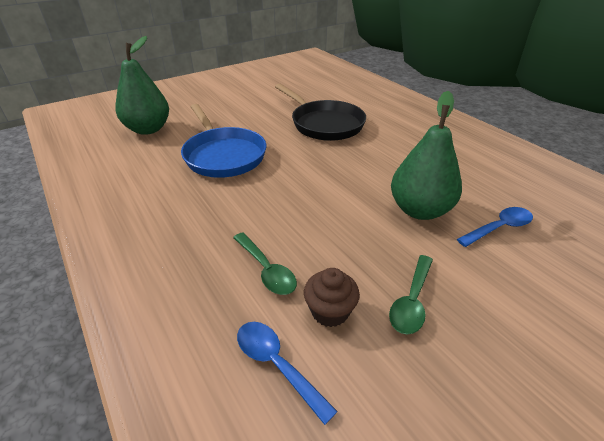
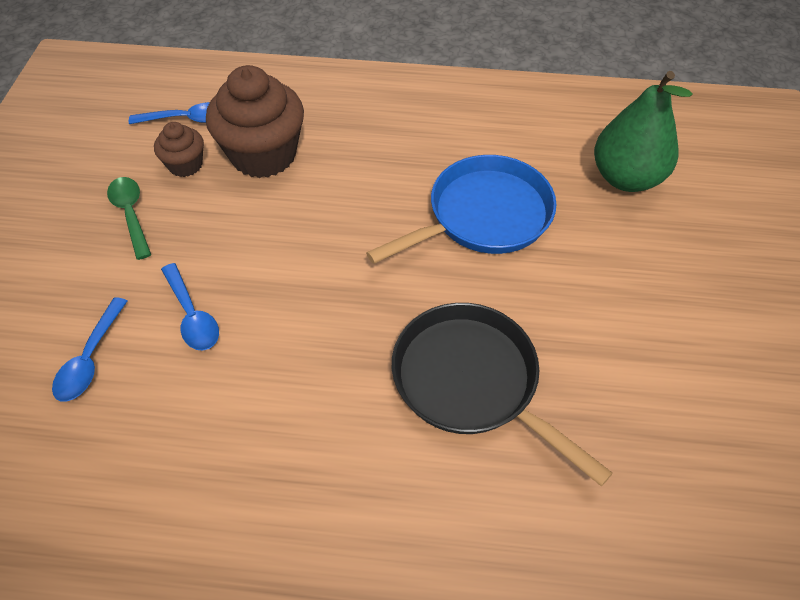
camera: 130 degrees right, 15 degrees up
blue pan [181,104,266,178] -> blue pan turned 135 degrees clockwise [366,155,557,264]
green spoon [233,232,297,295] -> brown cupcake [206,65,304,178]
black pan [275,84,366,141] -> black pan turned 45 degrees clockwise [392,303,613,486]
green pear [391,91,462,220] -> blue spoon [161,263,219,350]

